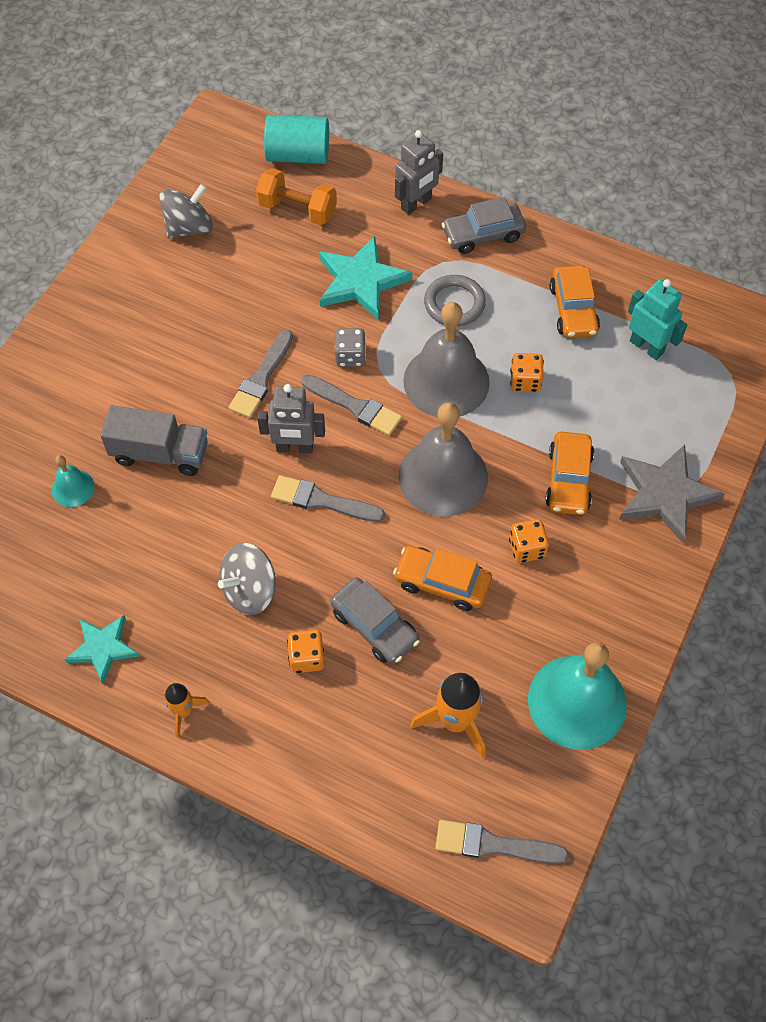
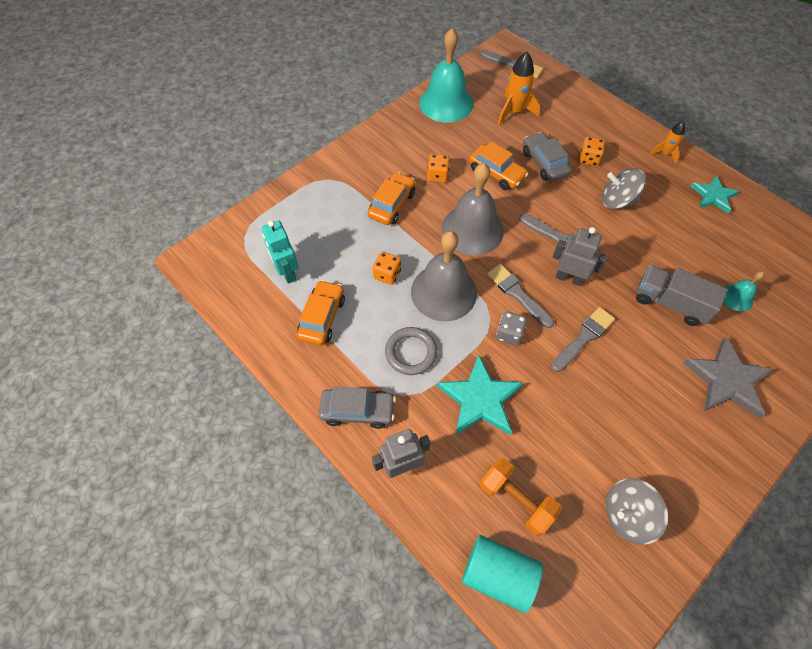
camera: 160 degrees left, 0 degrees up
grey spinning top [218,543,276,615] -> grey spinning top turned 150 degrees counterclockwise [602,168,646,209]
grey star [619,444,725,543] -> grey star moved to [683,337,774,418]

